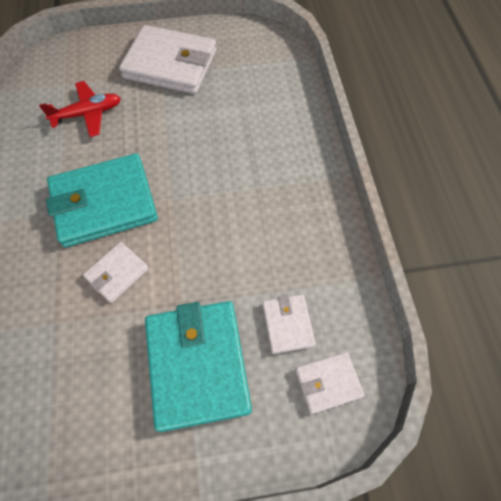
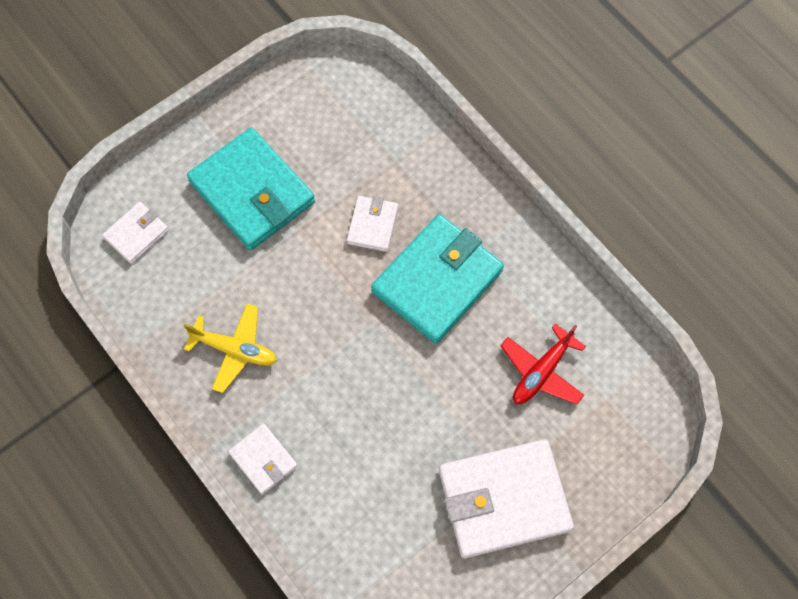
camera: 150 degrees right, 5 degrees up
white wallet [262,294,316,354] -> white wallet moved to [228,424,298,495]
none -> yellow plane [183,303,277,393]

